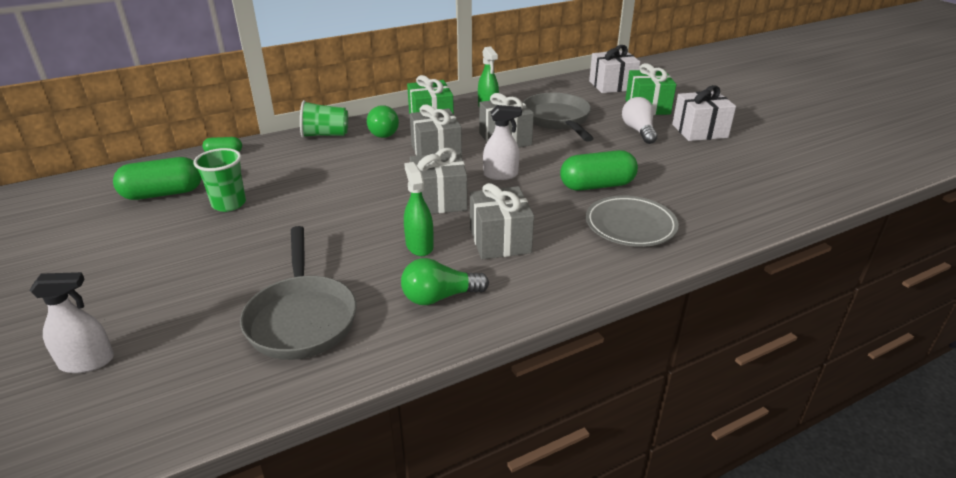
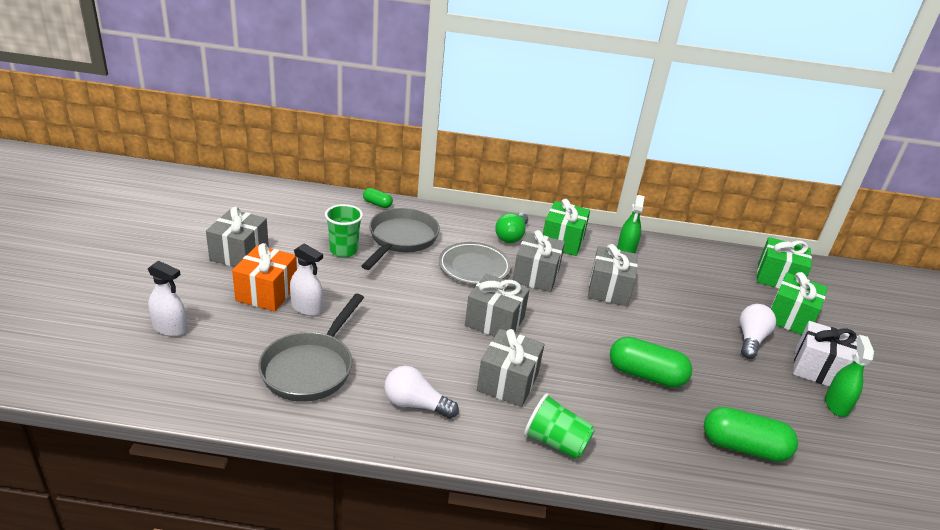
camera: 30 degrees right, 0 degrees up
green capsule [113,157,202,200] -> green capsule moved to [704,407,798,462]
green cup [300,100,348,138] -> green cup moved to [524,393,595,459]
green light bulb [401,258,489,305] -> white light bulb [384,366,459,419]
green spray bottle [404,162,434,256] -> green spray bottle moved to [825,335,874,417]
white spray bottle [483,105,522,180] -> white spray bottle moved to [290,243,323,316]
grey pan [522,93,594,142] -> grey pan moved to [361,208,440,270]
grey plate [586,196,679,247] -> grey plate moved to [439,242,511,285]
white gift [589,45,640,93] -> green gift [757,237,812,289]
none -> grey gift [206,206,269,267]
none -> orange gift [232,243,297,312]

